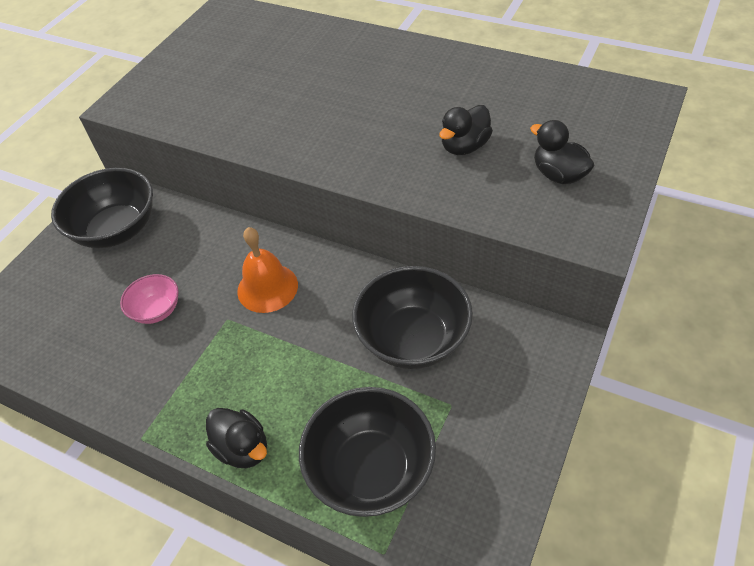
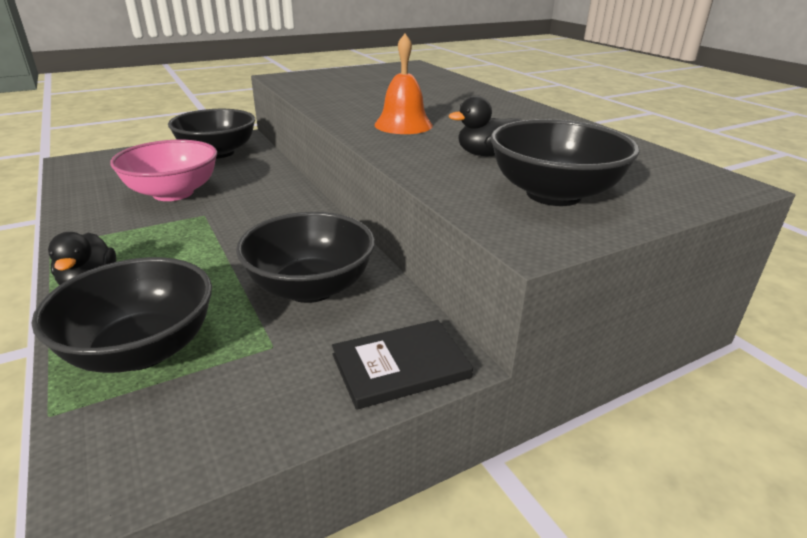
camera: 30 degrees right, 20 degrees down
pink bowl [120,274,179,324] -> pink bowl [110,140,217,201], size x1.89
orange bell [237,227,298,313] -> orange bell moved to [375,34,433,134]
black duck [530,120,595,184] -> black bowl [491,119,640,206]
none -> black book [332,320,473,410]

